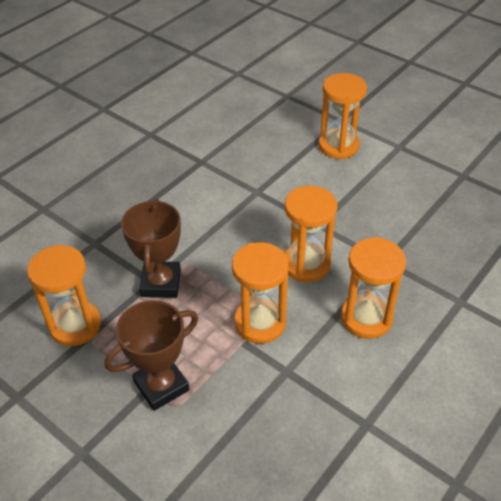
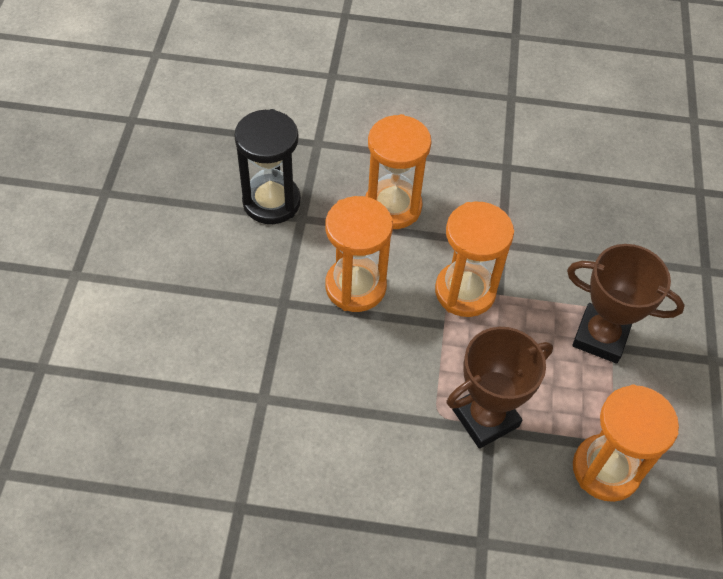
camera: 125 degrees left, 10 degrees up
orange hourglass [318,73,367,160] -> none
none -> black hourglass [234,109,301,224]

